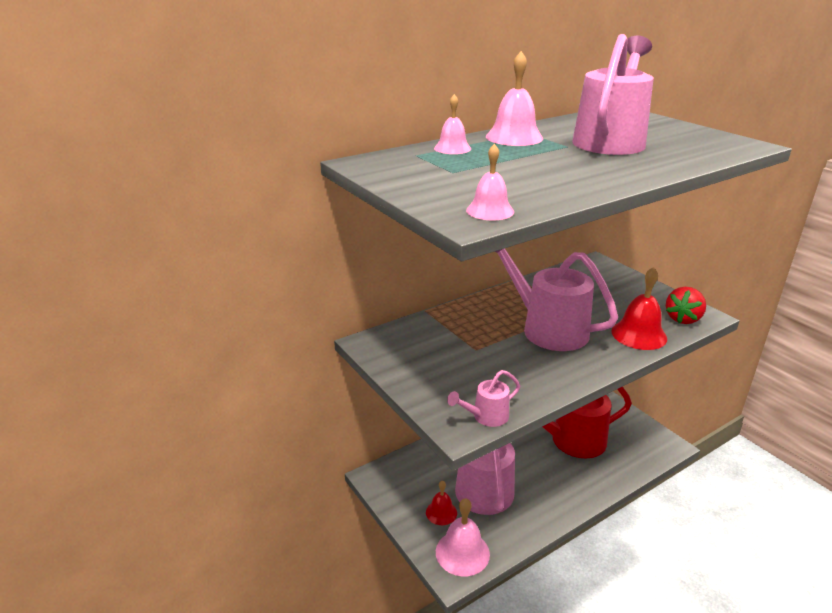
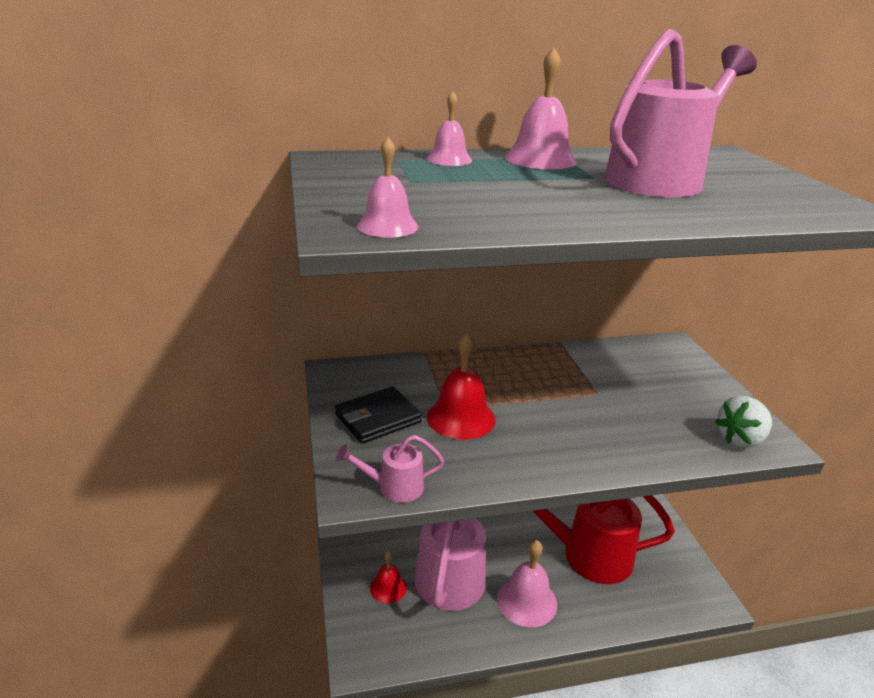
camera: 20 degrees right, 0 degrees up
pink bell [436,498,490,576] -> pink bell moved to [497,540,557,627]
pink watering can [495,248,618,351] -> none
red bell [611,267,667,350] -> red bell moved to [427,333,495,440]
red strawberry [666,287,706,324] -> white strawberry [715,396,772,448]
none -> black wallet [335,386,422,444]

